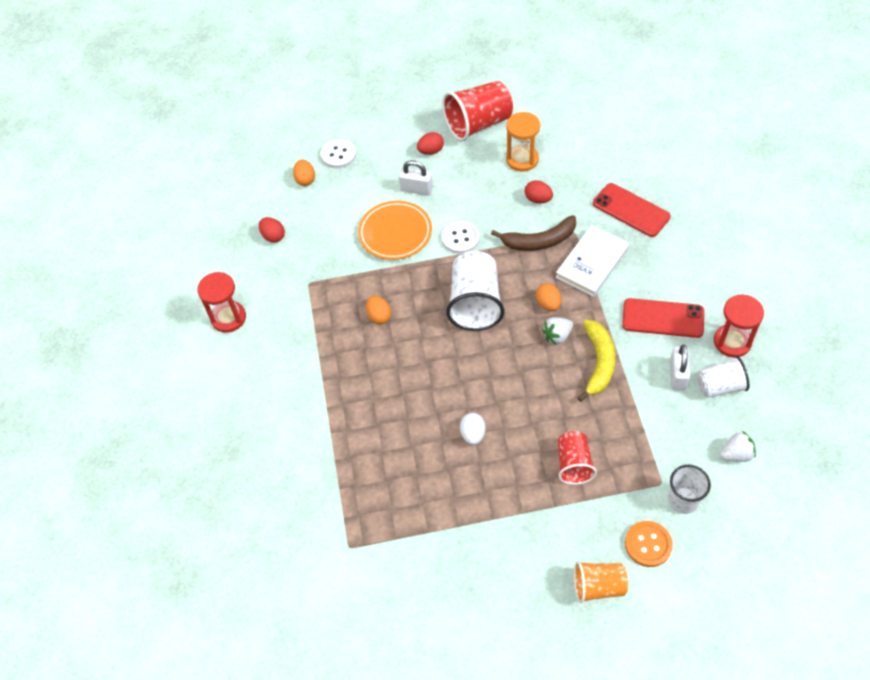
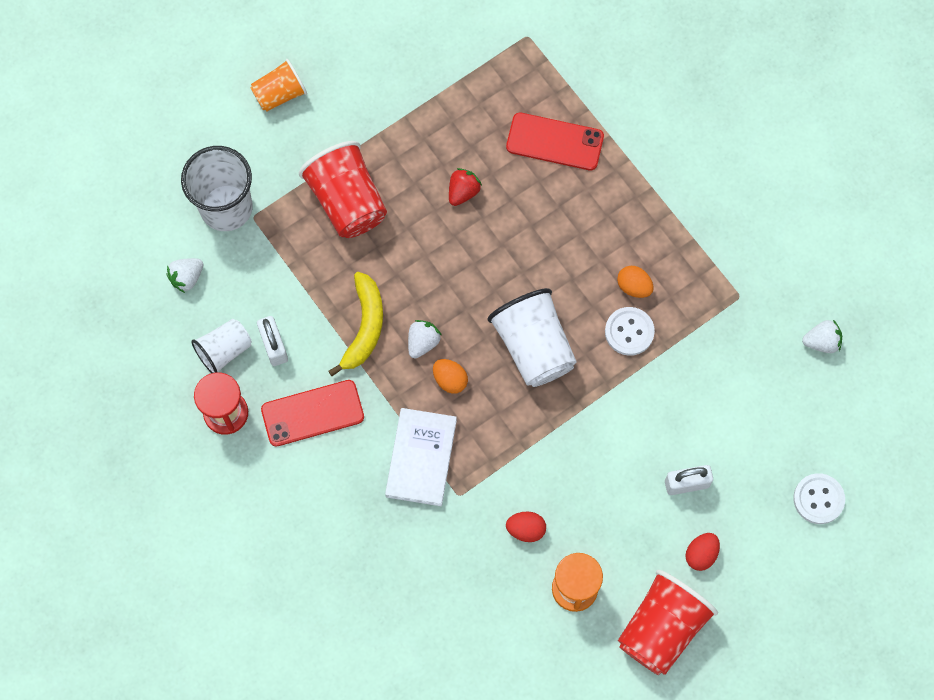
camera: 150 degrees right, 15 degrees up
red hourglass [197,272,246,333] -> none
red egg [259,217,285,243] -> white strawberry [802,320,842,353]
orange egg [293,160,315,186] -> none
orange plate [358,201,432,260] -> none
white button [442,221,480,254] -> white button moved to [605,307,655,356]
white egg [460,413,486,445] -> red strawberry [449,168,482,206]
brown banana [491,215,576,251] -> none
red cup [558,431,597,485] -> red cup [299,141,387,238], size x1.66
yellow banana [577,320,615,402] -> yellow banana turned 150 degrees counterclockwise [328,272,383,376]
red phone [593,183,671,237] -> red phone moved to [506,113,604,170]
orange button [625,521,673,567] -> none
white cup [668,465,711,514] -> white cup [181,146,253,231], size x1.66

